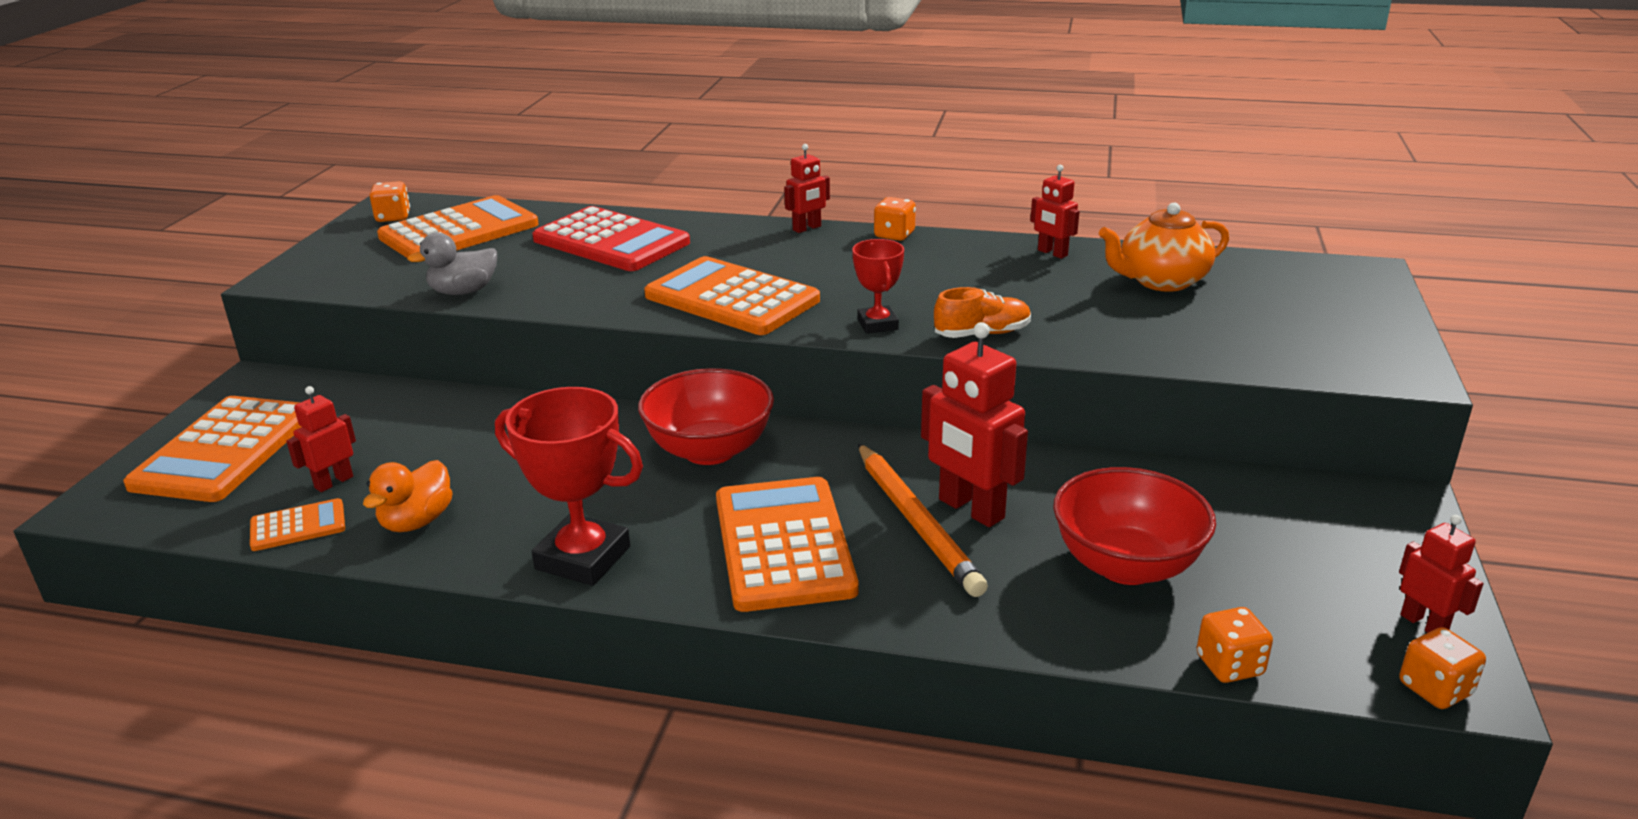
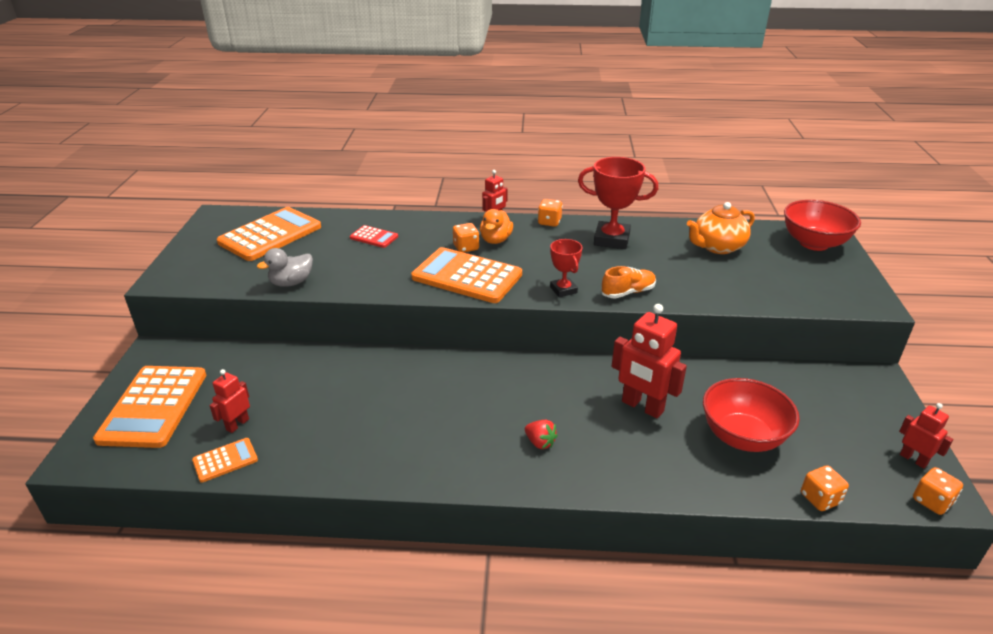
camera: 10 degrees left, 5 degrees up
orange duck [363,460,452,532] -> orange duck moved to [480,209,513,244]
orange dice [370,181,410,222] -> orange dice moved to [453,223,479,253]
red trophy [495,387,643,586] -> red trophy moved to [578,157,658,249]
red calculator [532,206,690,271] -> red calculator [350,225,398,248], size x0.47
red bowl [638,368,774,465] -> red bowl moved to [784,200,861,251]
orange calculator [716,477,859,612] -> red strawberry [525,420,558,449]
orange pencil [858,443,988,597] -> none
red robot [1030,165,1080,259] -> none

